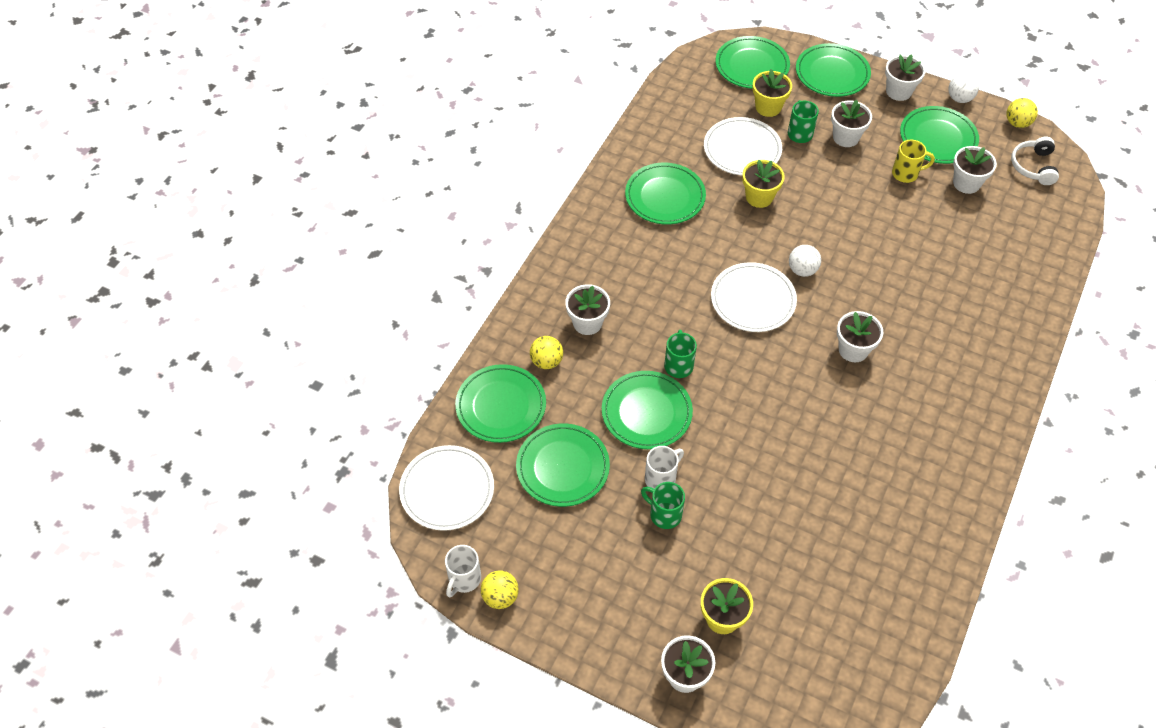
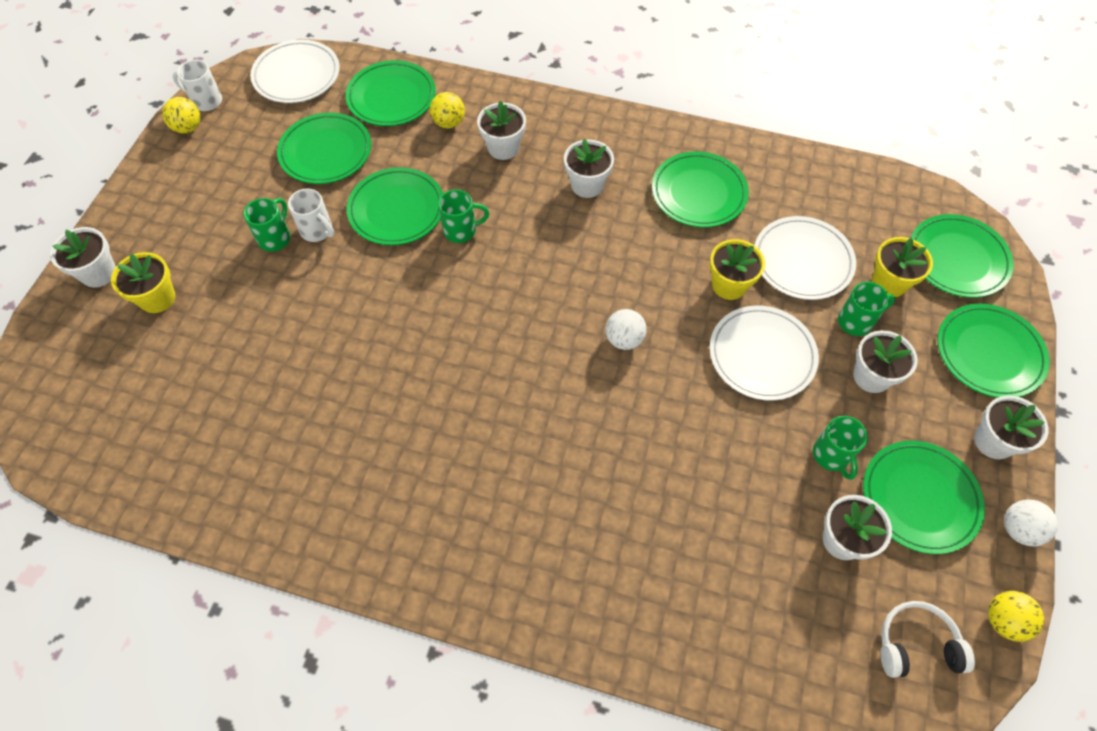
camera: 80 degrees right, 5 degrees up
white plate [711,262,797,332] -> white plate moved to [710,305,819,401]
white flower pot [837,311,883,362] -> white flower pot moved to [564,139,614,198]
yellow mug [892,140,935,183] -> green mug [813,416,868,480]

